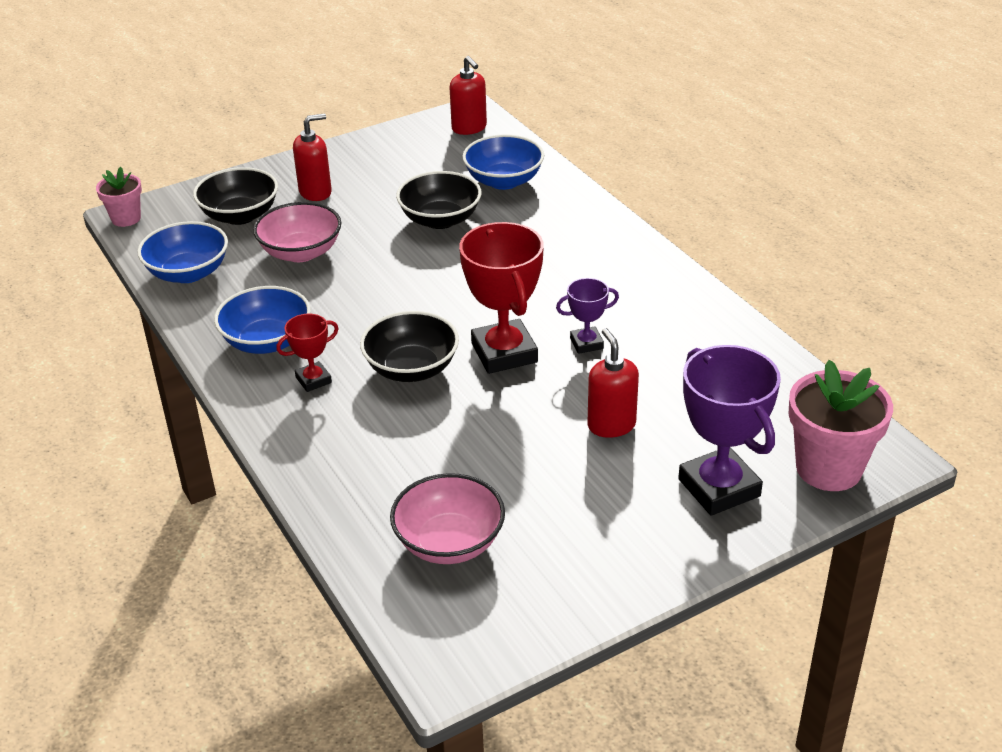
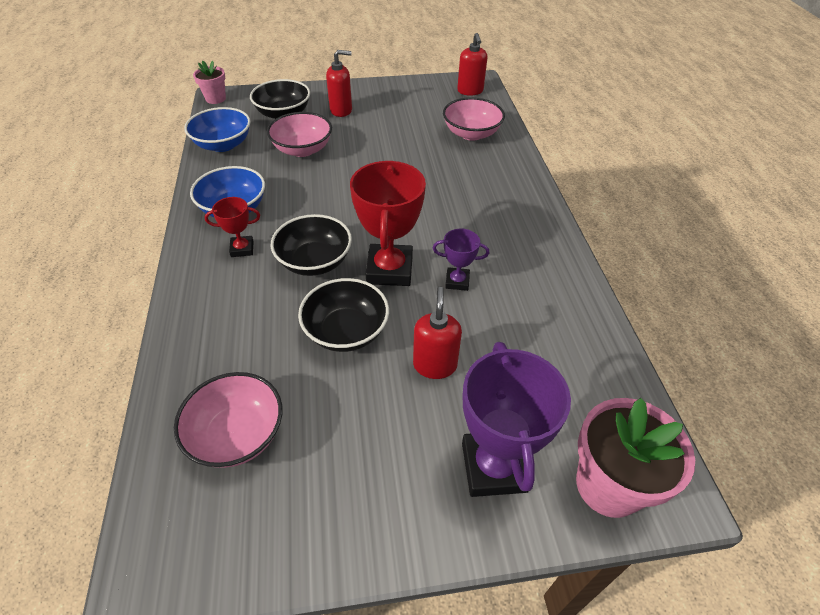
camera: 20 degrees right, 10 degrees up
black bowl [396,171,481,229] -> black bowl moved to [298,278,389,352]
blue bowl [463,134,544,190] -> pink bowl [443,97,505,141]

